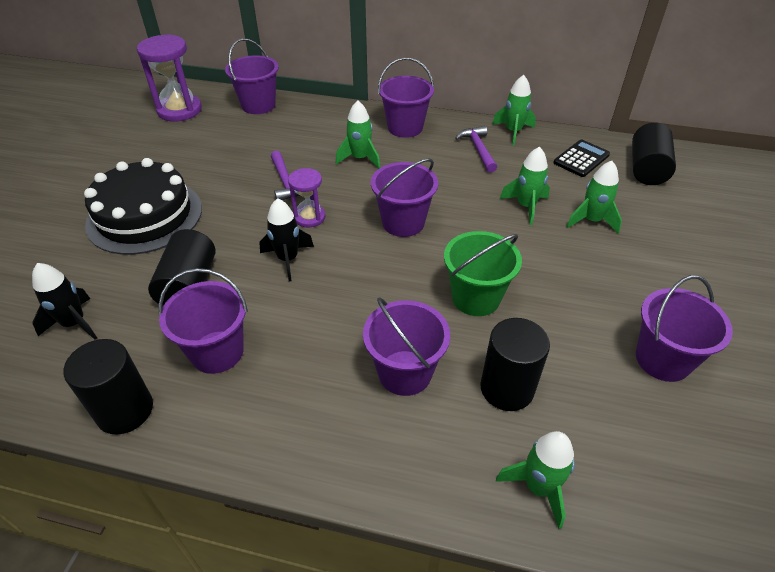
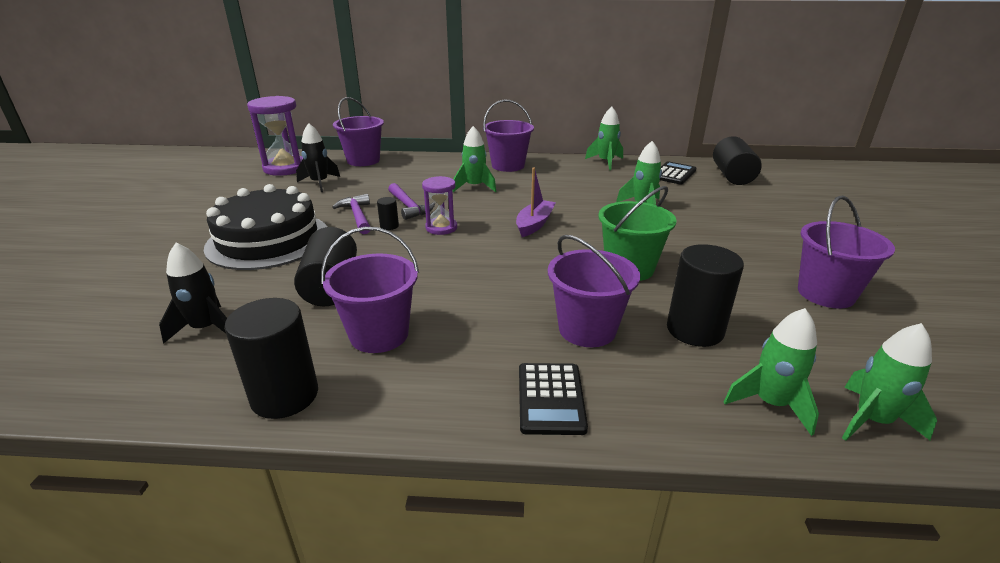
camera: 10 degrees left, 15 degrees down
black rocket [259,198,314,281] -> black rocket moved to [296,123,340,192]
purple bucket [371,158,438,237] -> purple boat [516,168,556,237]
purple hammer [455,126,497,172] -> purple hammer moved to [332,194,370,234]
green rocket [566,161,622,234] -> green rocket moved to [842,323,937,441]
none -> black cylinder [377,197,399,230]
none -> black calculator [519,363,588,435]

